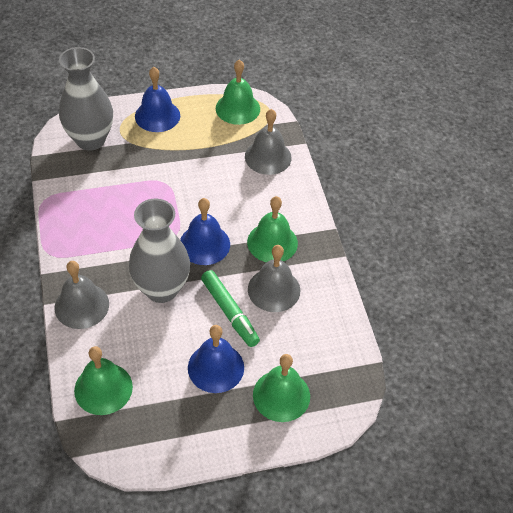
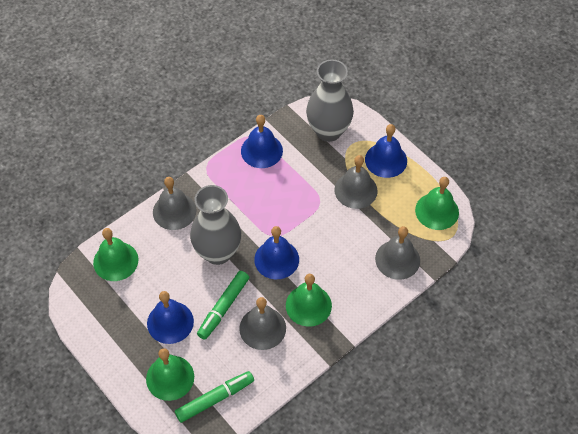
camera: 65 degrees right, 5 degrees up
none -> green marker [175,371,254,423]
none -> blue bell [241,115,283,168]
none -> grey bell [334,155,378,209]

